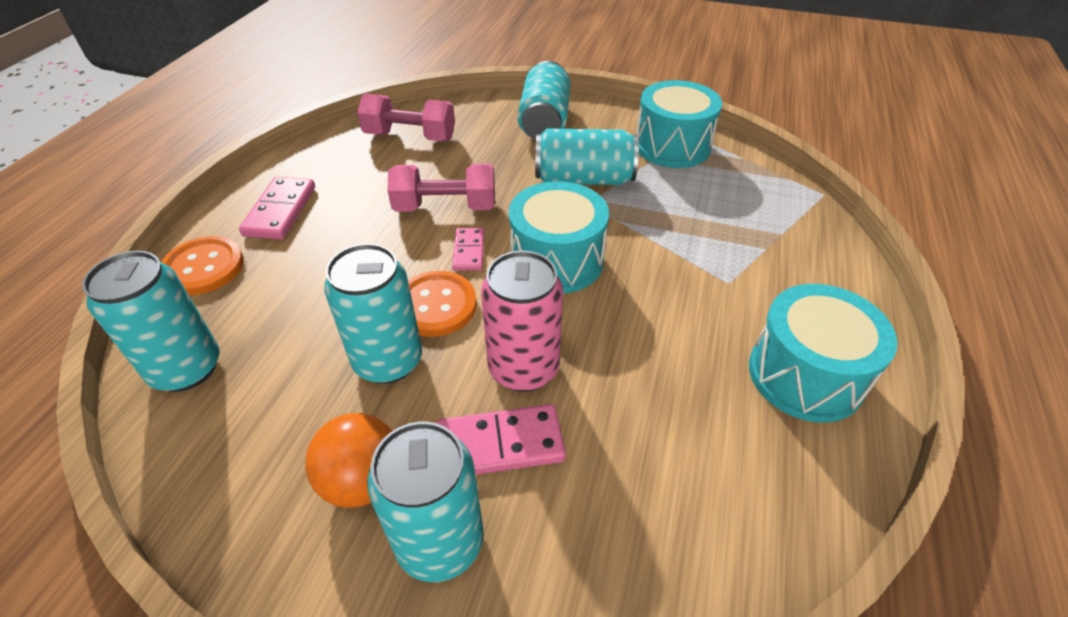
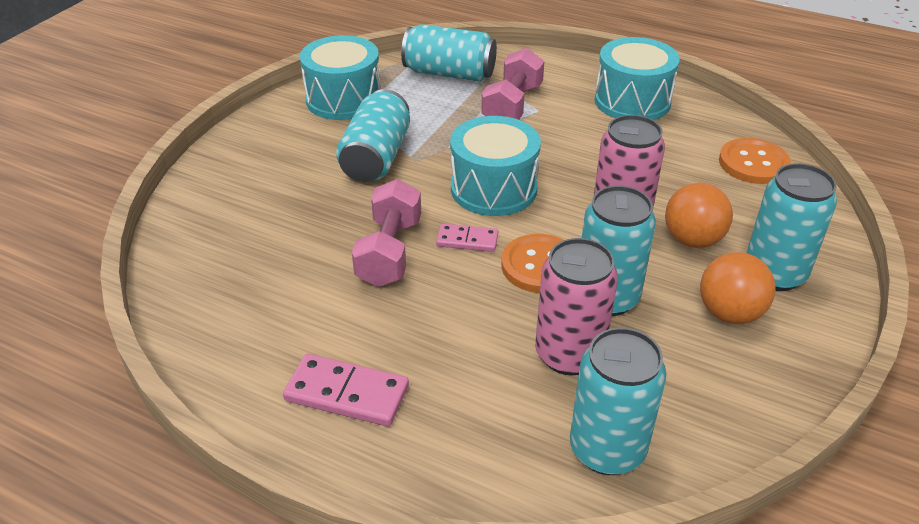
camera: 80 degrees left, 5 degrees down
orange button [161,236,244,295] -> orange button moved to [719,138,791,184]
pink dumbbell [357,93,455,141] -> pink dumbbell moved to [481,48,544,120]
pink domino [436,404,566,475] -> orange ball [665,183,733,248]
turquoise can [517,61,571,139] -> turquoise can moved to [401,24,497,82]
none -> pink can [535,238,618,375]

